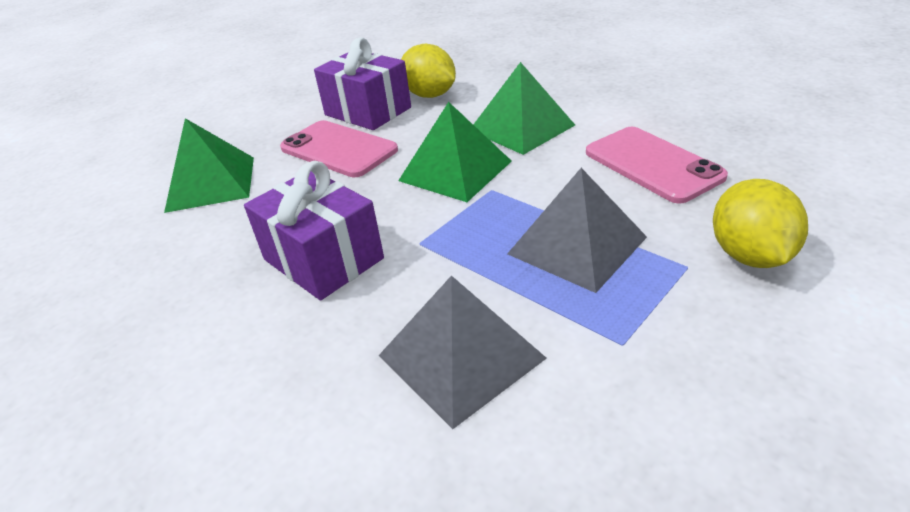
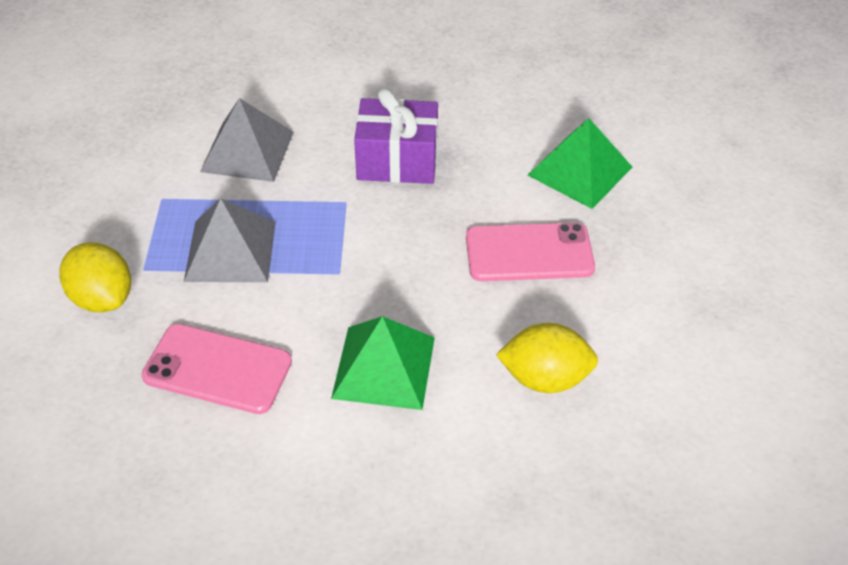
camera: 135 degrees right, 10 degrees up
purple gift [314,37,411,130] -> none
green pyramid [398,102,512,202] -> none

